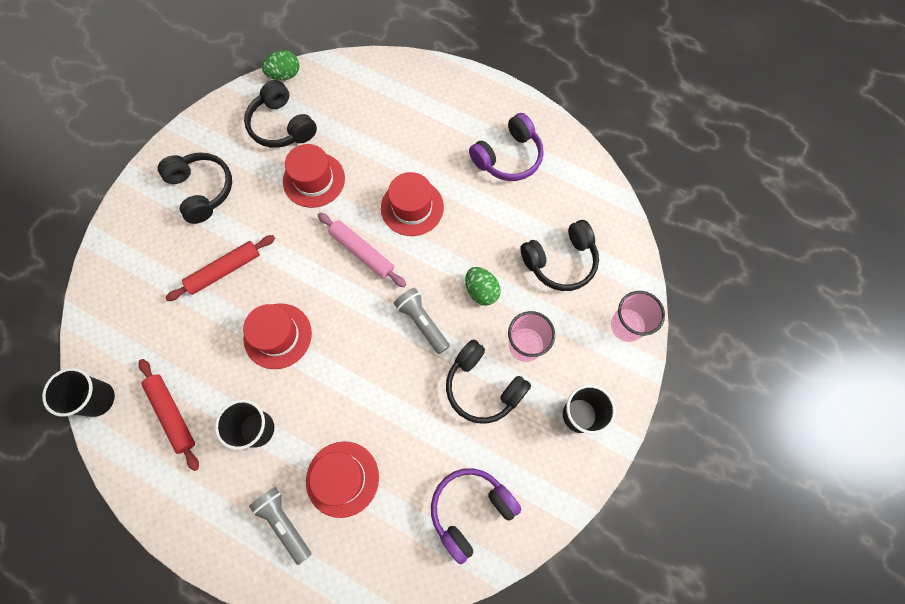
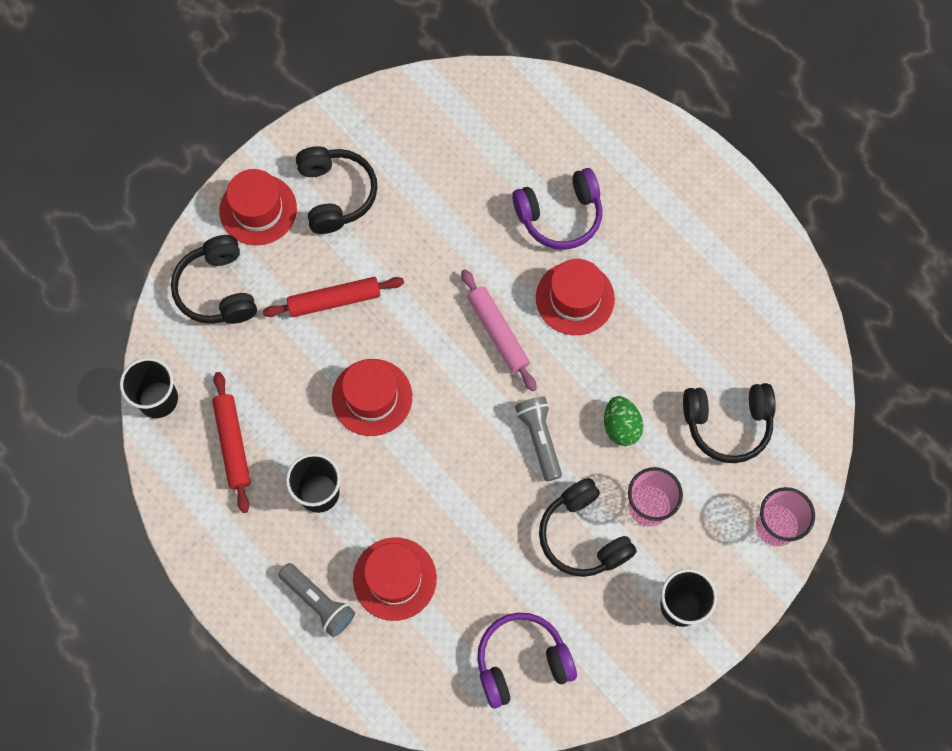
camera: 20 degrees right, 0 degrees up
black headphones [244,80,317,148] -> black headphones moved to [171,235,257,324]
grey flashlight [249,487,311,565] -> grey flashlight turned 150 degrees clockwise [278,563,355,637]
green egg [262,50,299,80] -> none
red hat [283,144,345,208] -> red hat moved to [219,169,297,245]
purple headphones [469,113,544,181] -> purple headphones moved to [512,168,602,250]

